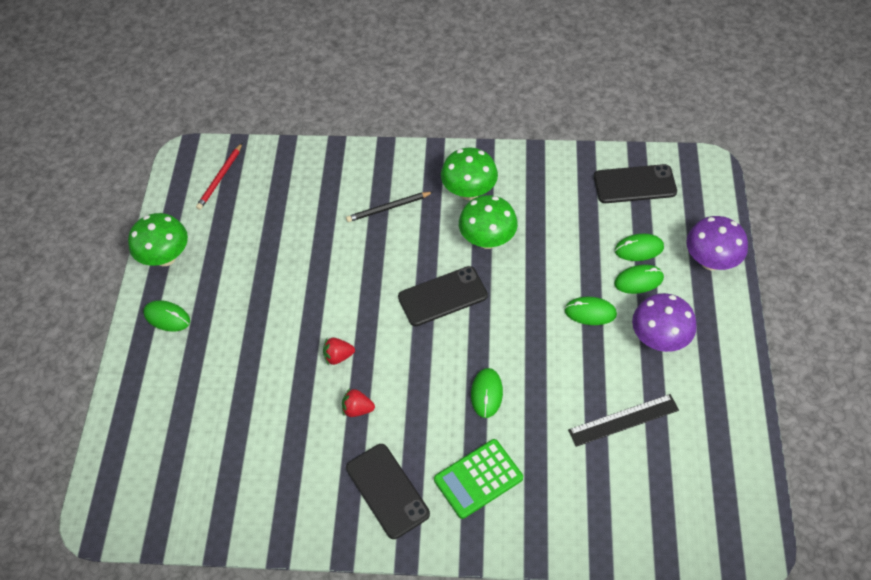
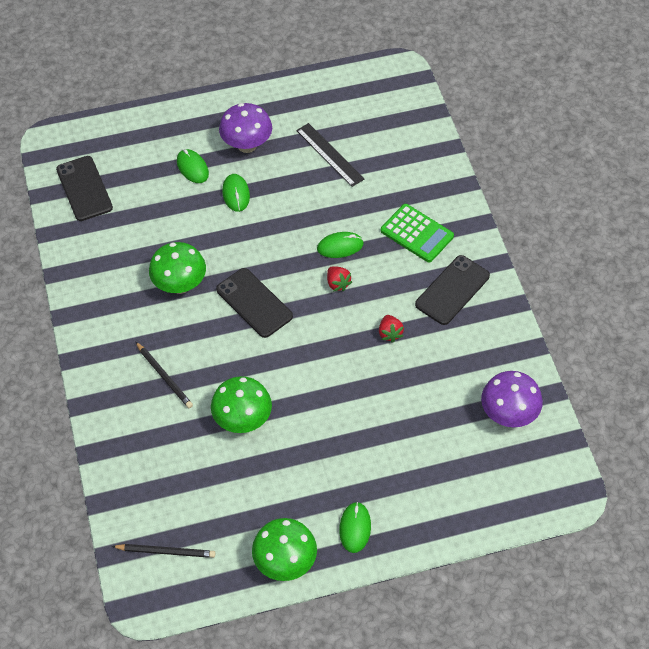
camera: 110 degrees left, 0 degrees up
red pencil [196,143,242,210] -> black pencil [112,544,215,558]
red strawberry [323,337,355,365] -> red strawberry moved to [327,266,352,291]
green mushroom [441,147,498,200] -> green mushroom moved to [211,376,272,433]
green mouse [615,234,664,261] -> none
purple mushroom [686,216,748,270] -> purple mushroom moved to [481,371,543,427]

